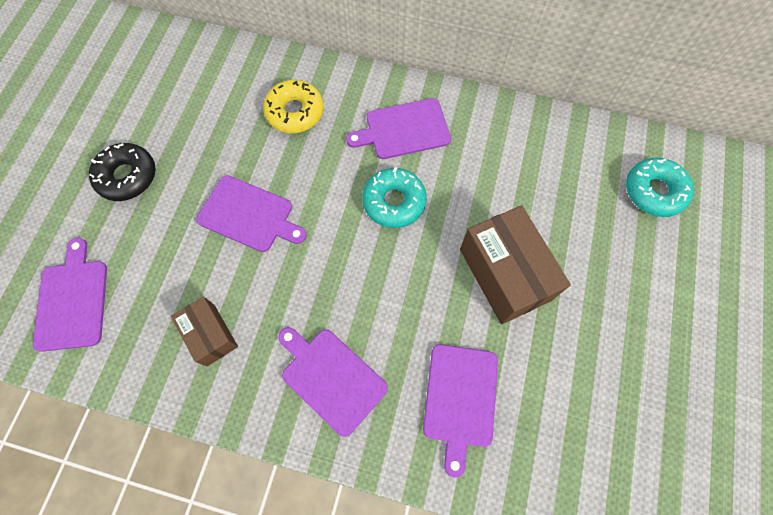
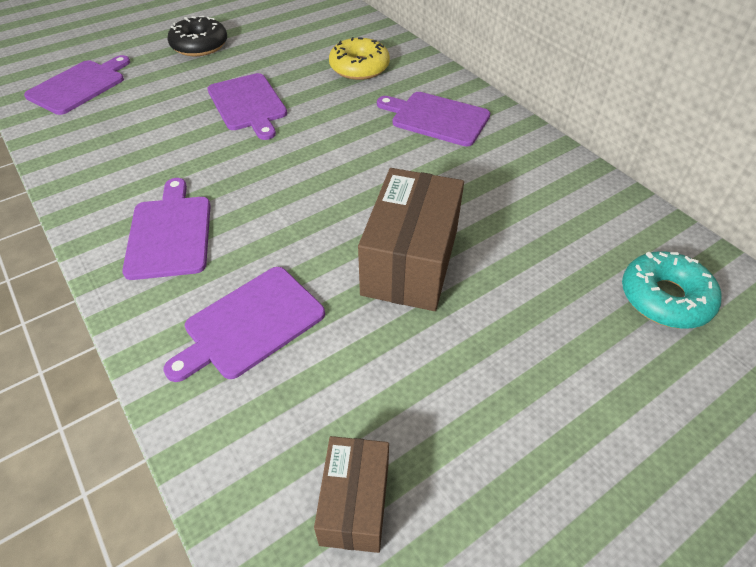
camera: 40 degrees right, 20 degrees down
brown box [171,297,238,366] -> brown box moved to [314,436,389,553]
turquoise donut [362,167,427,228] -> none

